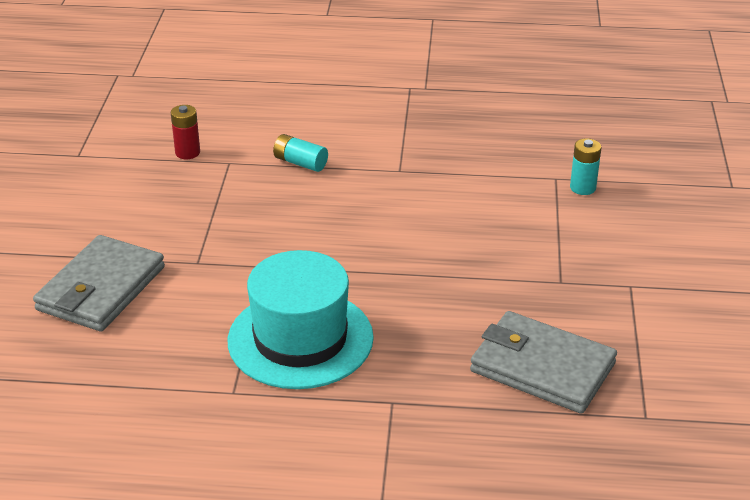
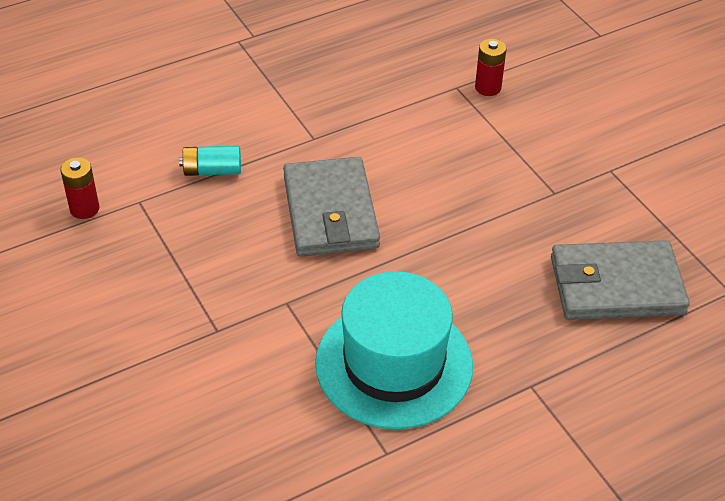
camera: 35 degrees left, 10 degrees up
grey wallet [33,235,165,332] -> grey wallet moved to [283,157,380,257]
turquoise battery [570,138,602,195] -> red battery [475,39,507,96]

